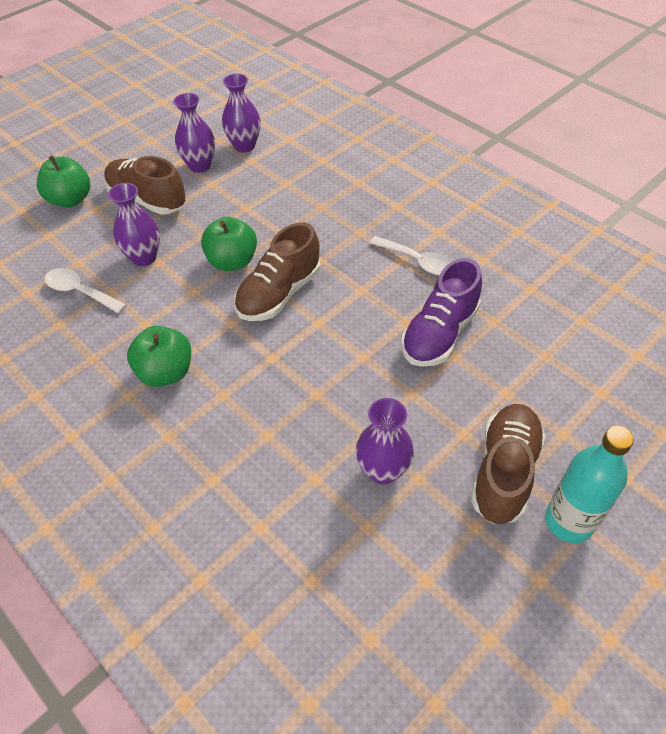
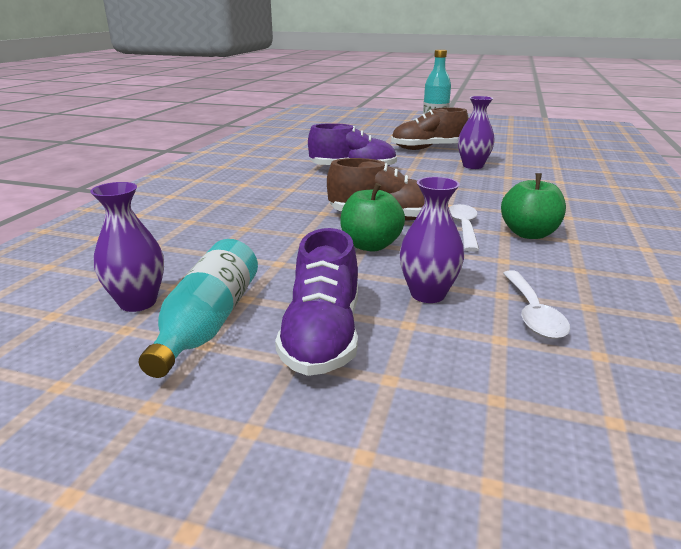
camera: 120 degrees left, 25 degrees down
green apple [37,155,90,208] -> none
brown shoe [104,156,186,215] -> purple shoe [275,228,358,376]
purple vase [173,93,215,173] -> turquoise bottle [139,239,258,378]
white spoon [370,236,452,276] -> white spoon moved to [449,204,479,252]

